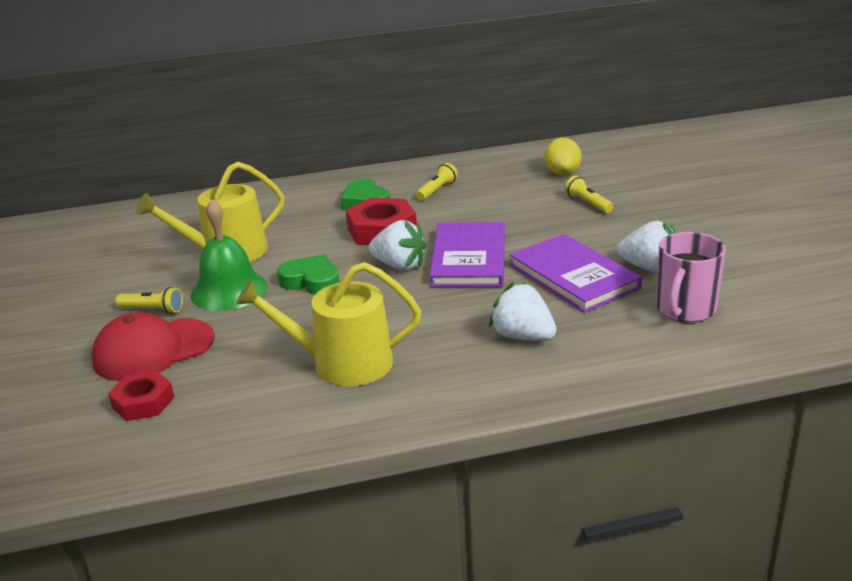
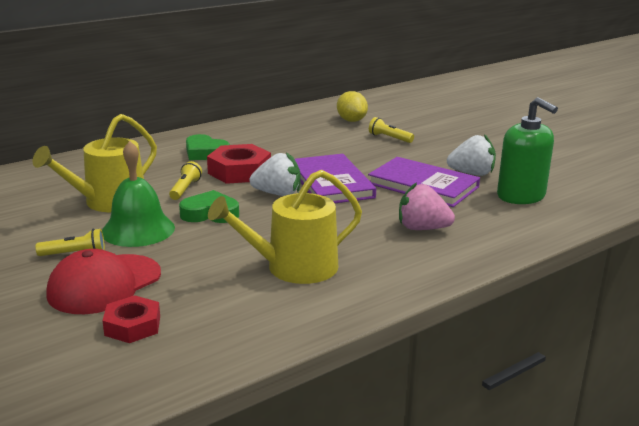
camera: 25 degrees left, 5 degrees down
yellow flashlight [416,163,458,201] -> yellow flashlight moved to [169,161,202,200]
white strawberry [489,282,556,341] -> pink strawberry [399,182,455,230]
pink mug [656,232,726,322] -> green soap dispenser [497,97,558,204]

